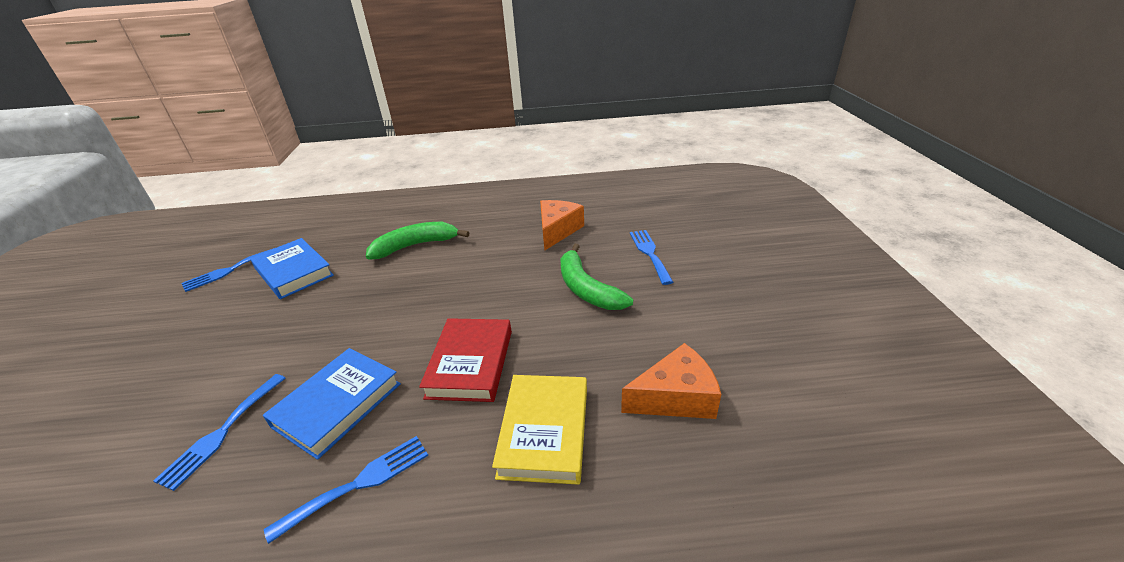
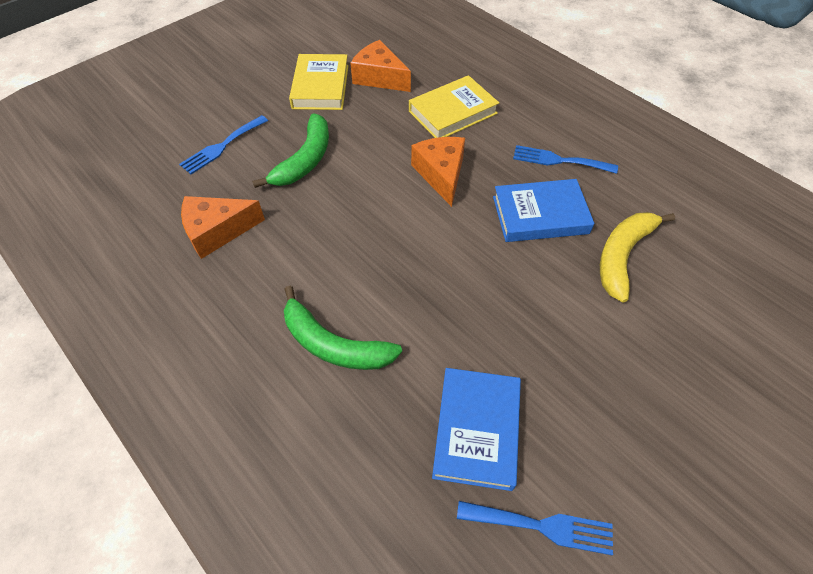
camera: 130 degrees left, 20 degrees up
blue fork [153,374,286,491] -> yellow banana [600,212,675,303]
red book [419,318,512,402] -> orange cheese [411,137,465,207]
none -> yellow book [289,54,349,110]

